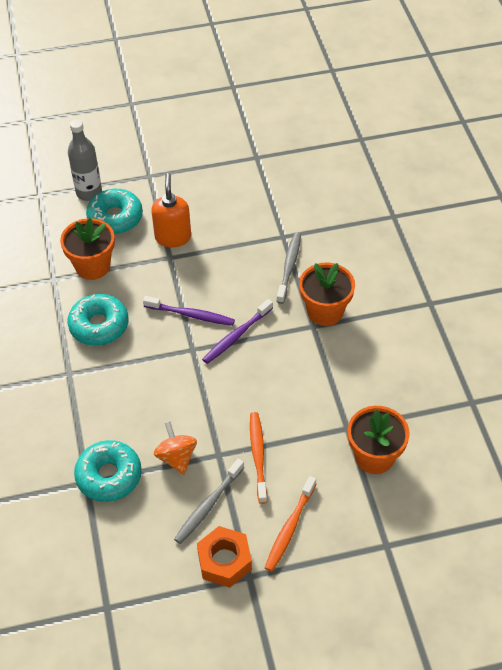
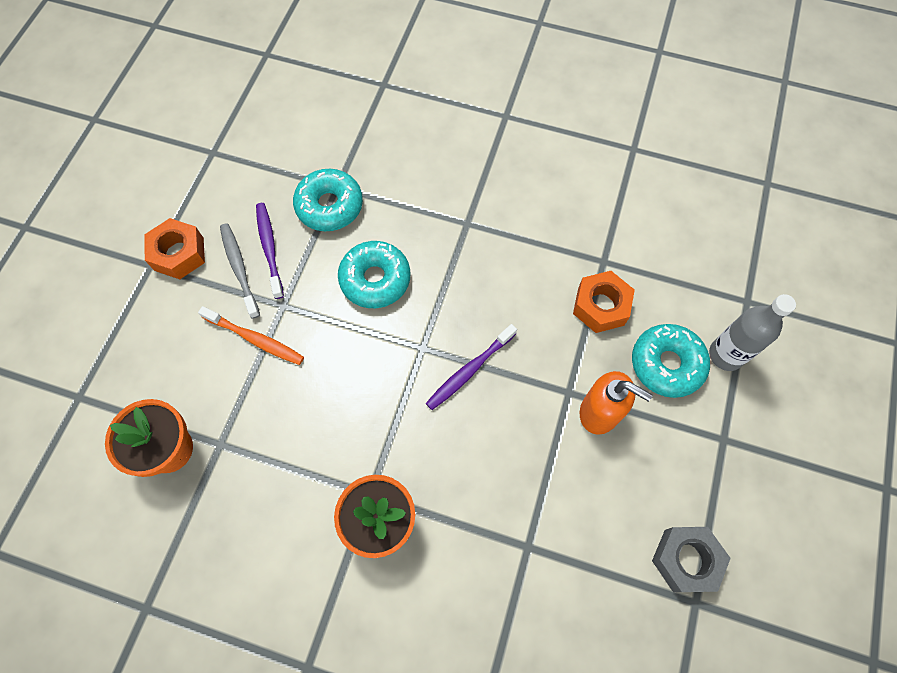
camera: 120 degrees right, 15 degrees up
orange flower pot [60,218,115,280] -> orange nut [573,271,635,333]
turquoise donut [68,294,128,346] -> turquoise donut moved to [338,241,410,308]
orange spinning top [154,421,197,475] -> none
purple toothbrush [202,299,273,364] -> purple toothbrush moved to [256,203,284,299]
orange toothbrush [265,476,316,572] -> none
grey toothbrush [276,232,301,304] -> none
none -> grey nut [652,527,731,592]

